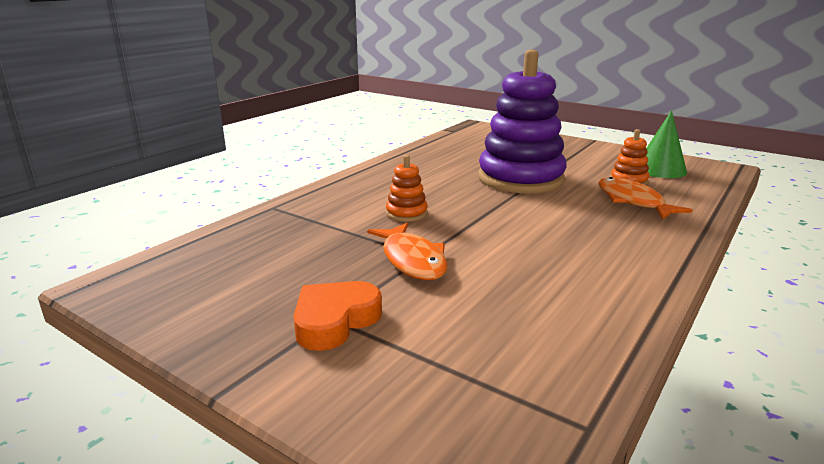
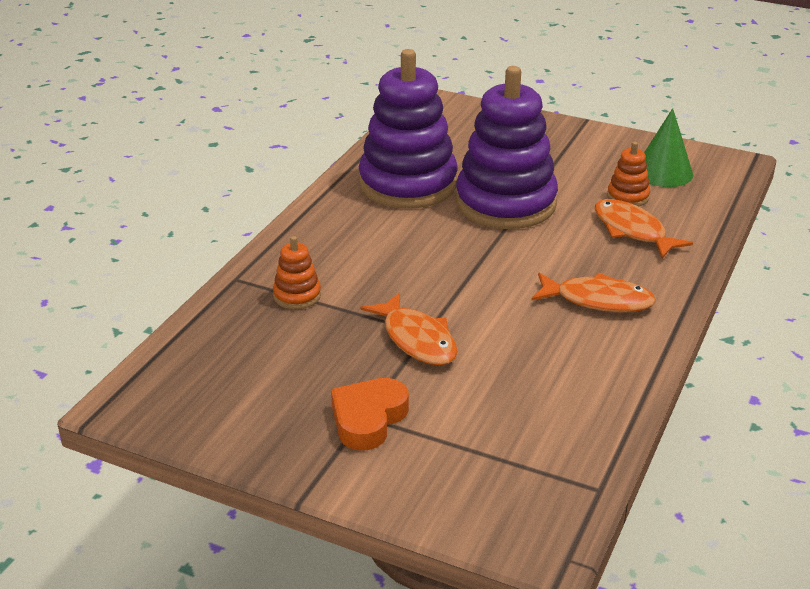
camera: 10 degrees left, 10 degrees up
orange stacking toy [386,155,428,222] -> orange stacking toy moved to [273,236,321,309]
none -> purple stacking toy [359,49,458,208]
none -> orange fish [531,273,656,312]

